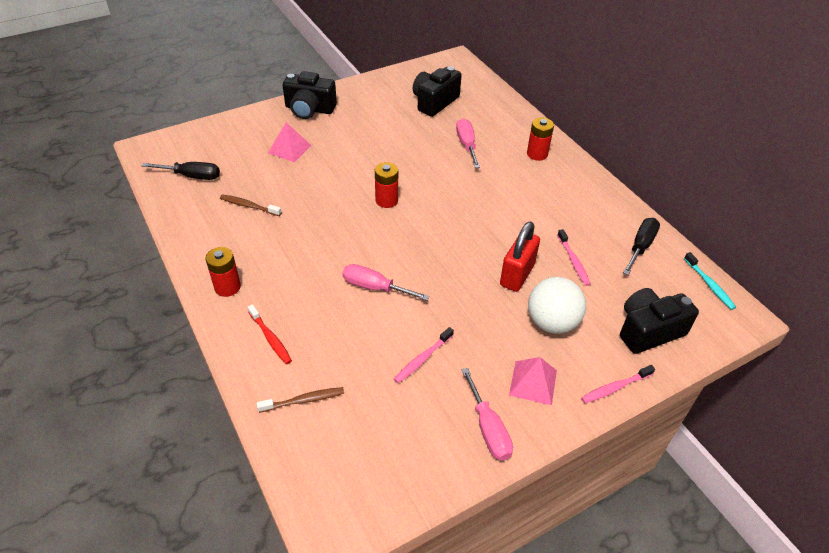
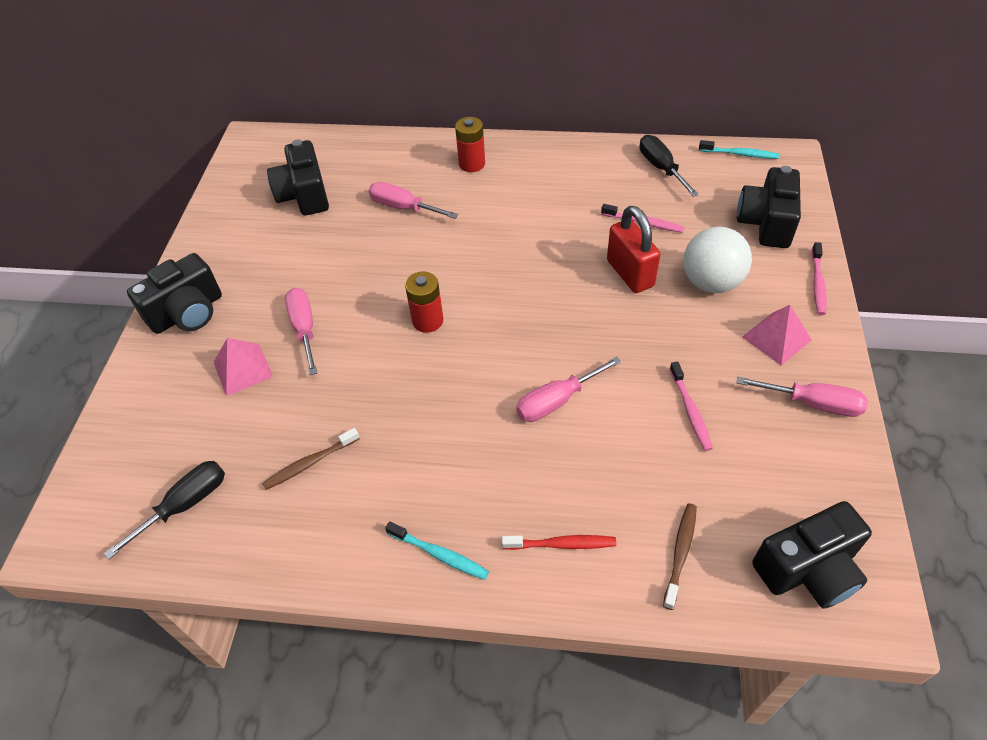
camera: 50 degrees left, 5 degrees up
red battery [205,247,241,297] -> turquoise toothbrush [385,521,489,580]
none -> pink screwdriver [285,288,317,375]
none -> black camera [752,501,872,609]

